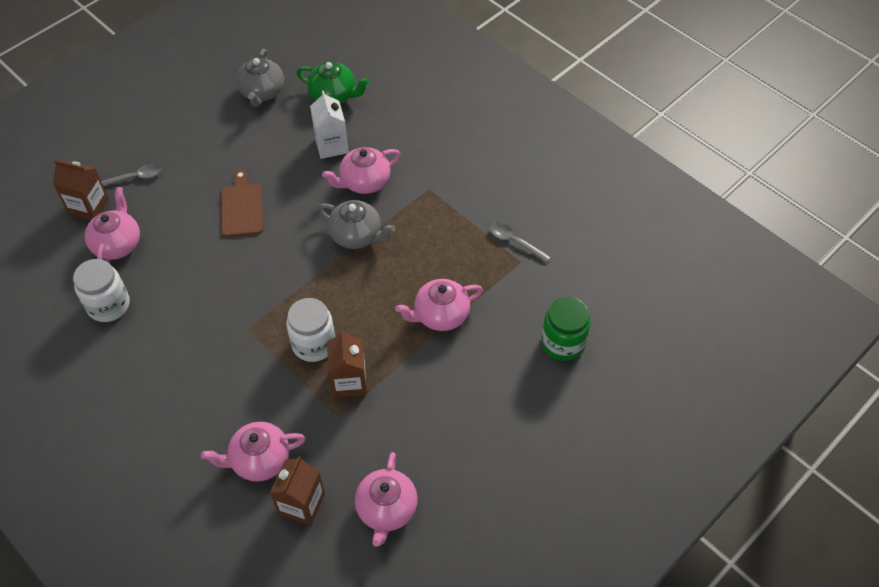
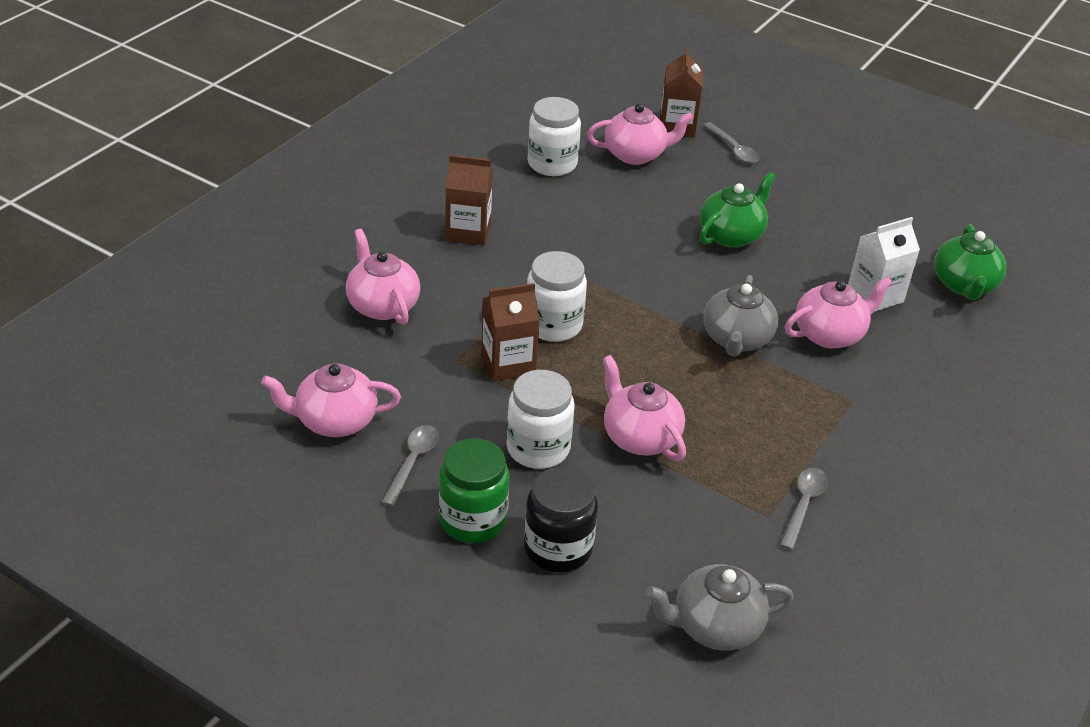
camera: 75 degrees right, 15 degrees down
brown cutting board [221,170,263,237] -> green teapot [700,172,775,248]
grey teapot [236,49,284,107] -> grey teapot moved to [646,564,794,651]
brown carton [270,456,325,526] -> brown carton moved to [445,155,493,246]
pink teapot [322,147,401,194] -> pink teapot turned 105 degrees clockwise [785,276,893,348]
green jar [541,297,591,361] -> green jar moved to [439,438,509,543]
none -> grey spoon [381,425,439,507]
none -> white jar [506,370,574,469]
none -> black jar [524,466,598,573]

